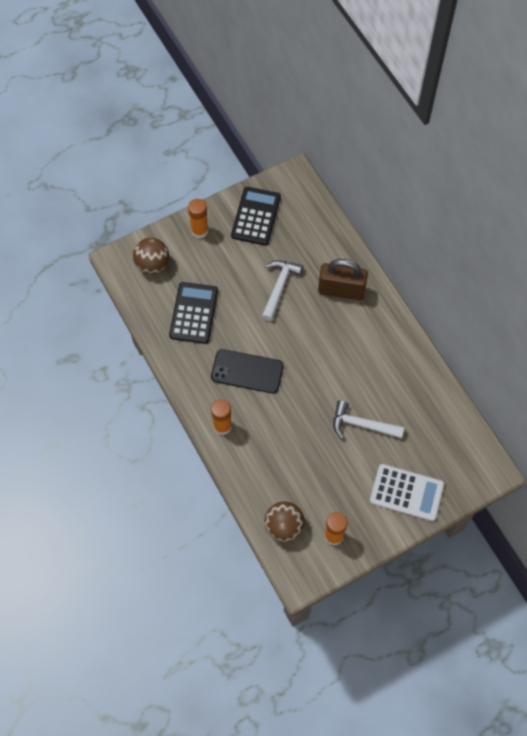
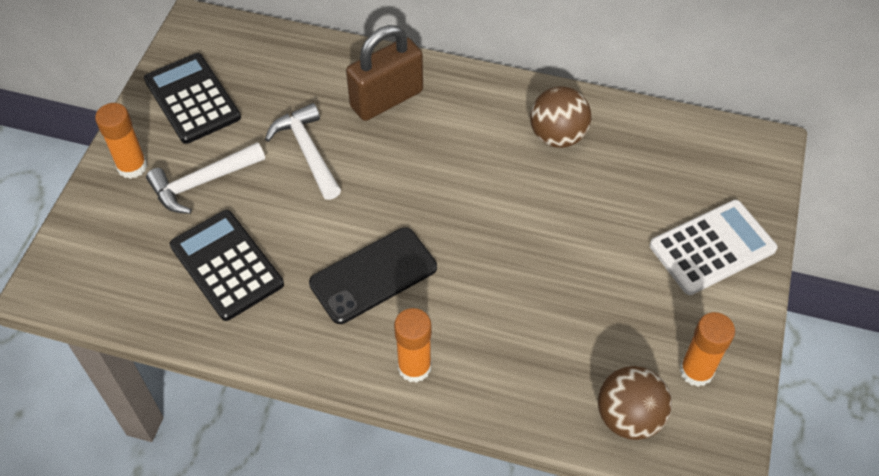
camera: 45 degrees left, 10 degrees down
brown ball [133,238,169,274] -> brown ball moved to [530,86,591,148]
white hammer [333,400,404,439] -> white hammer moved to [146,142,265,214]

